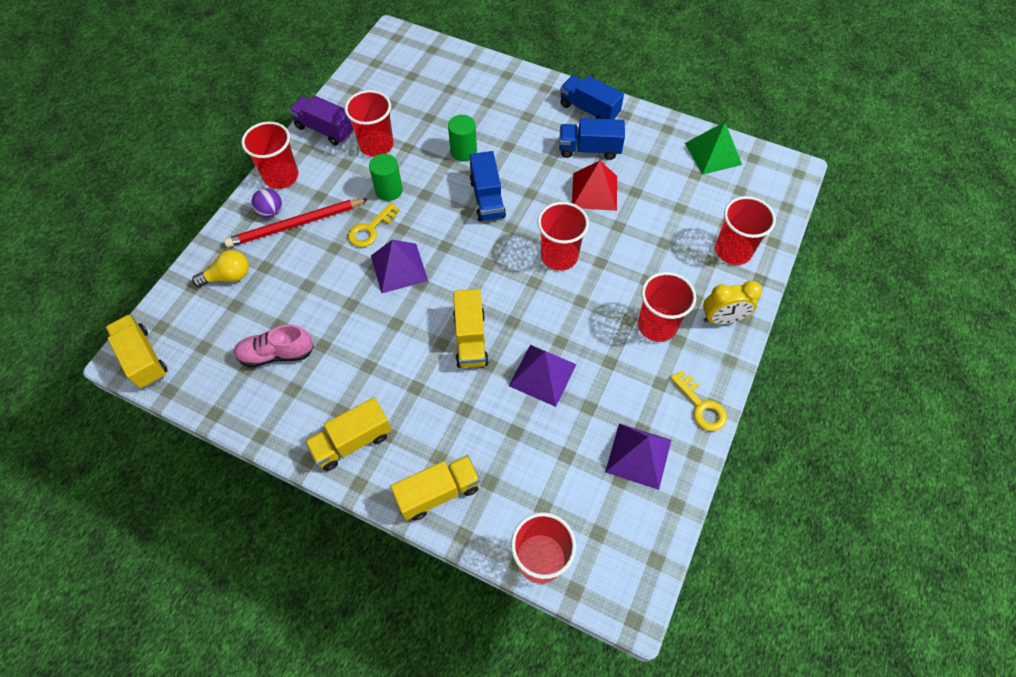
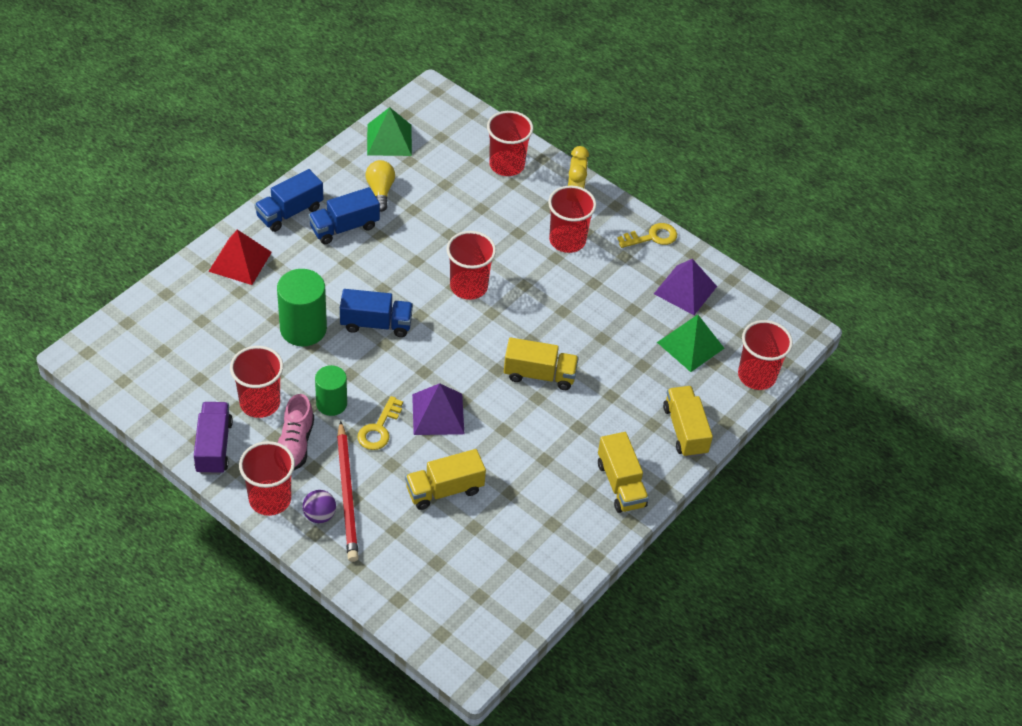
camera: 80 degrees left, 10 degrees down
yellow truck [106,314,168,388] -> yellow truck moved to [405,449,486,510]
yellow light bulb [192,250,249,287] -> yellow light bulb moved to [366,160,395,212]
pink shoe [234,325,314,368] -> pink shoe moved to [278,394,314,470]
purple truck [289,96,354,145] -> purple truck turned 135 degrees clockwise [194,402,233,475]
yellow key [348,203,400,247] -> yellow key turned 60 degrees clockwise [358,396,403,450]
green cylinder [448,115,477,161] -> green cylinder [277,269,327,346], size x1.56
purple pyramid [509,345,577,407] -> none
blue truck [559,118,625,160] -> blue truck turned 45 degrees clockwise [309,187,380,244]
red pyramid [572,161,617,211] -> red pyramid moved to [208,230,272,285]
none -> green pyramid [657,315,725,372]

